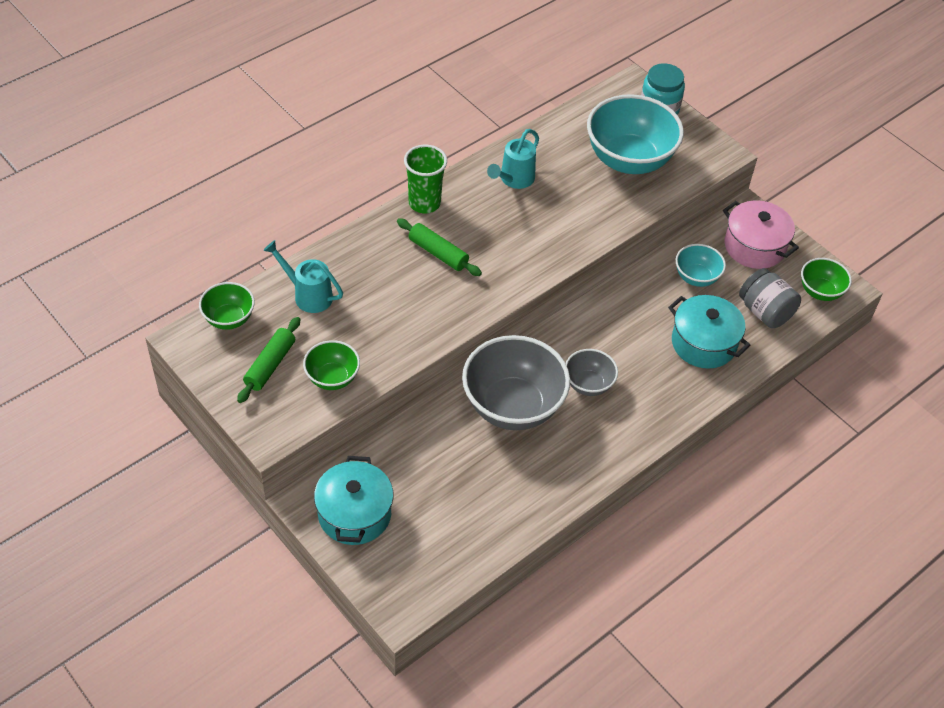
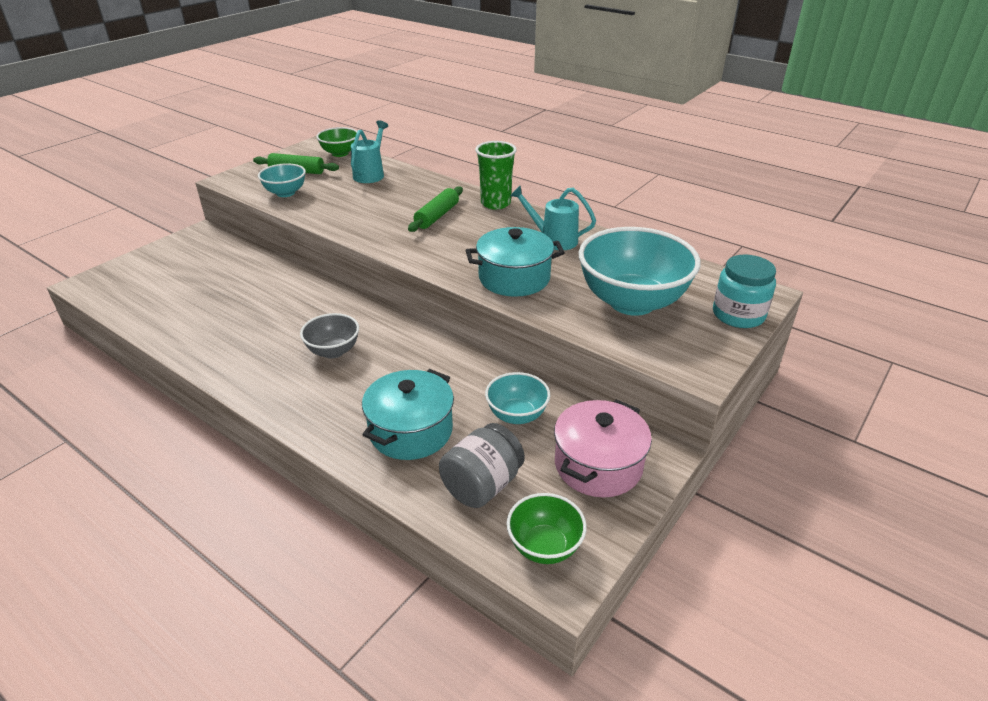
camera: 80 degrees right, 15 degrees down
green bowl [303,340,360,390] -> turquoise bowl [258,163,306,197]
turquoise pot [314,456,393,545] -> turquoise pot moved to [466,227,565,297]
grey bowl [462,335,570,430] -> none

